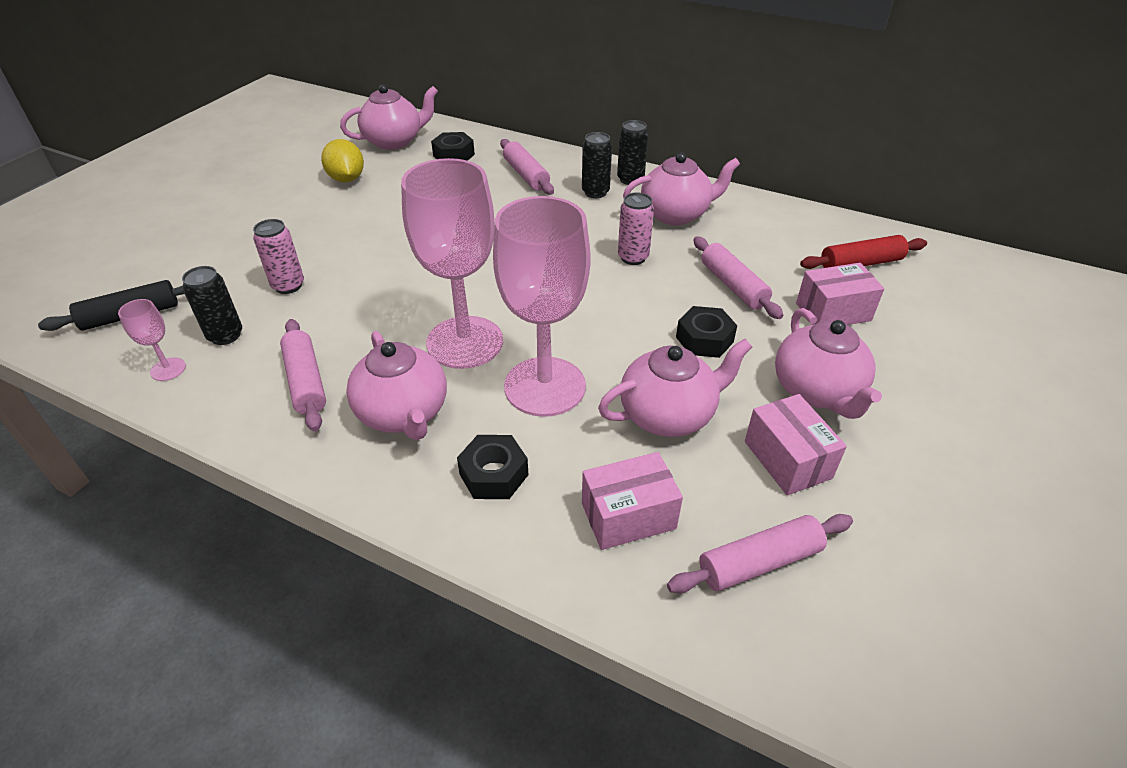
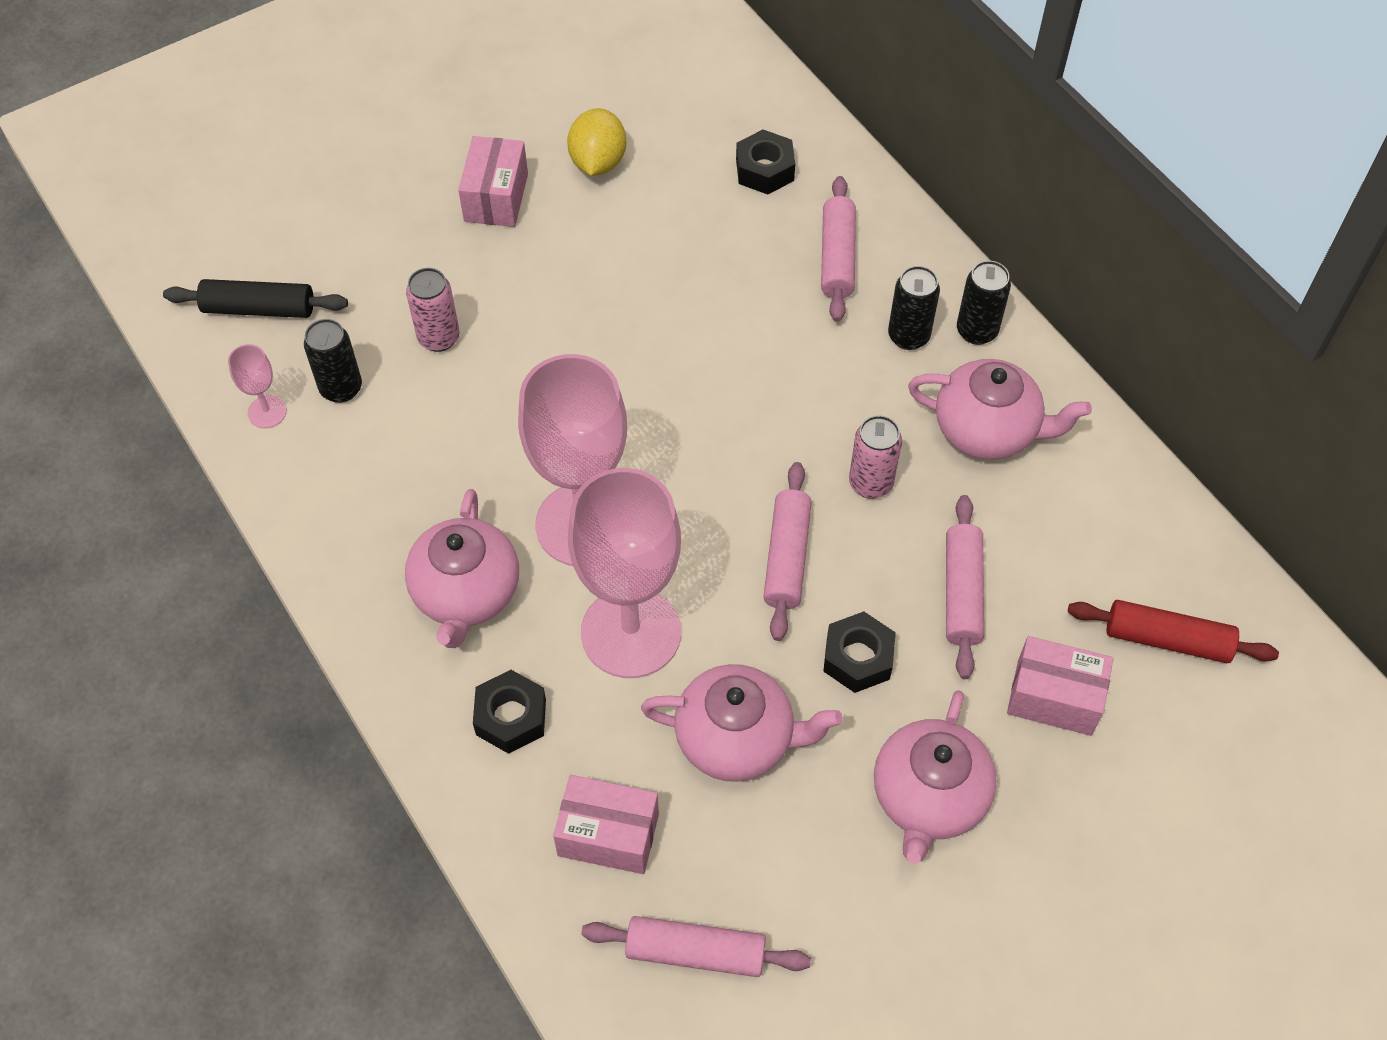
camera: 30 degrees right, 15 degrees up
pink rolling pin [280,319,326,432] -> pink rolling pin moved to [763,462,812,641]
pink teapot [340,84,438,150] -> none
pink box [745,394,847,495] -> pink box moved to [458,136,528,227]

